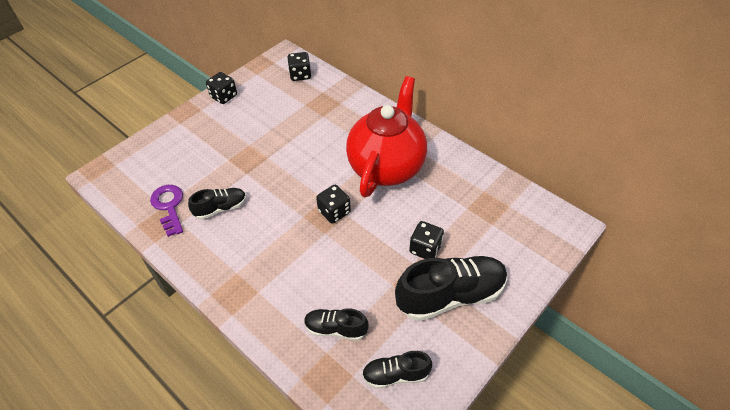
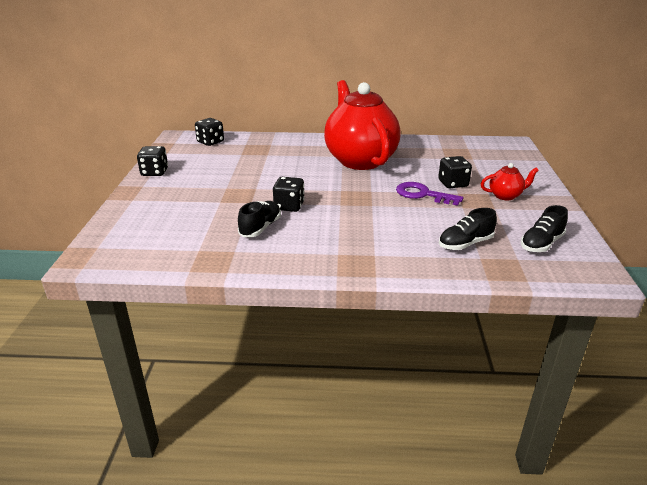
camera: 40 degrees left, 20 degrees down
purple key [150,185,183,237] -> purple key moved to [396,182,463,206]
black dice [316,185,351,224] -> black dice moved to [273,177,305,212]
black shoe [395,256,507,321] -> red teapot [481,163,539,200]

